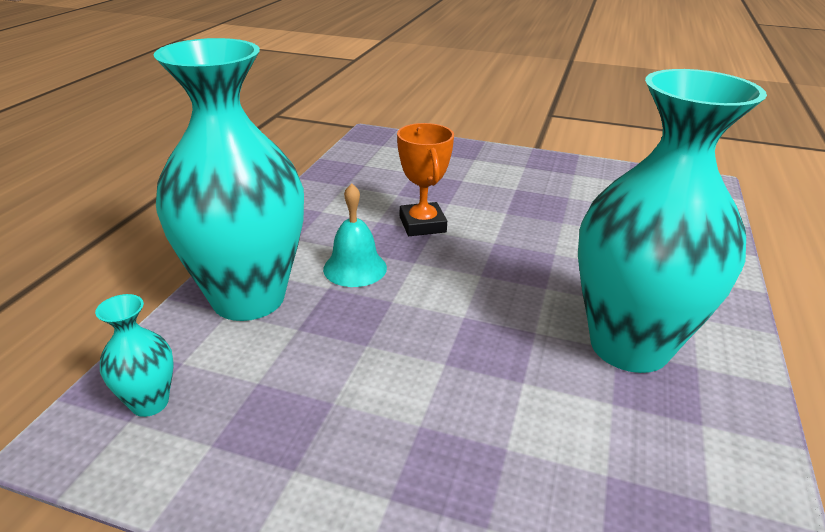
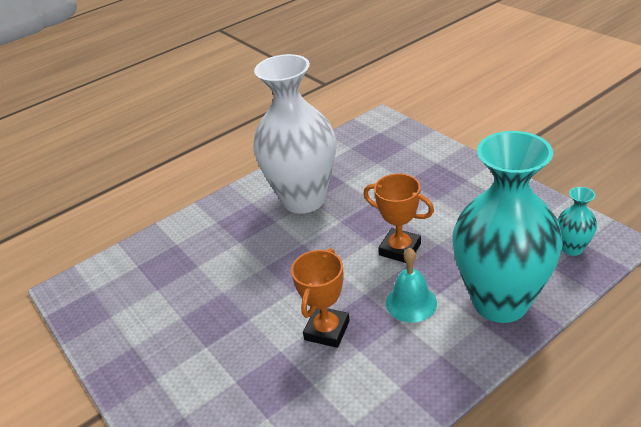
camera: 140 degrees left, 5 degrees up
turquoise vase [578,69,767,373] -> white vase [253,54,336,214]
none -> orange trophy [363,173,434,263]

